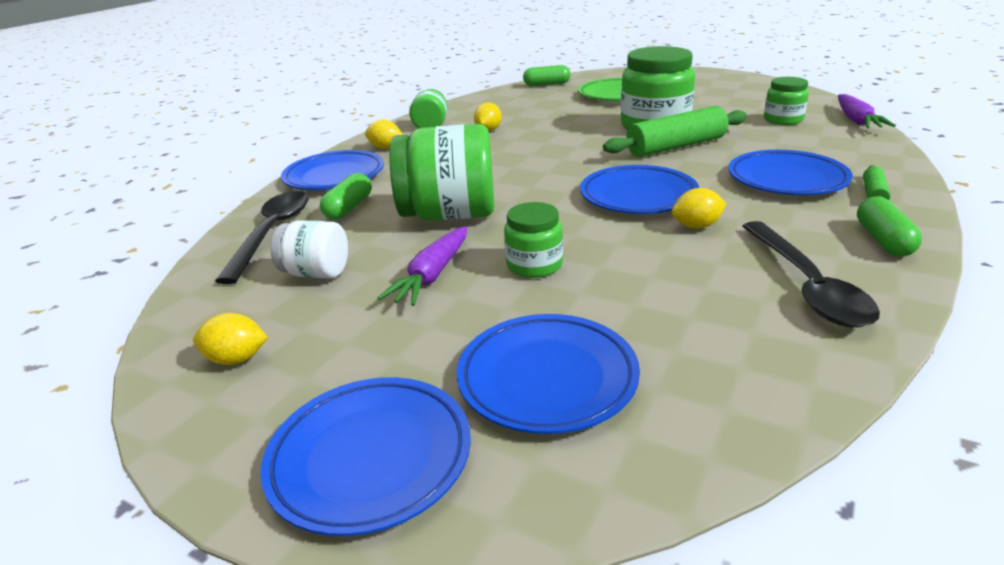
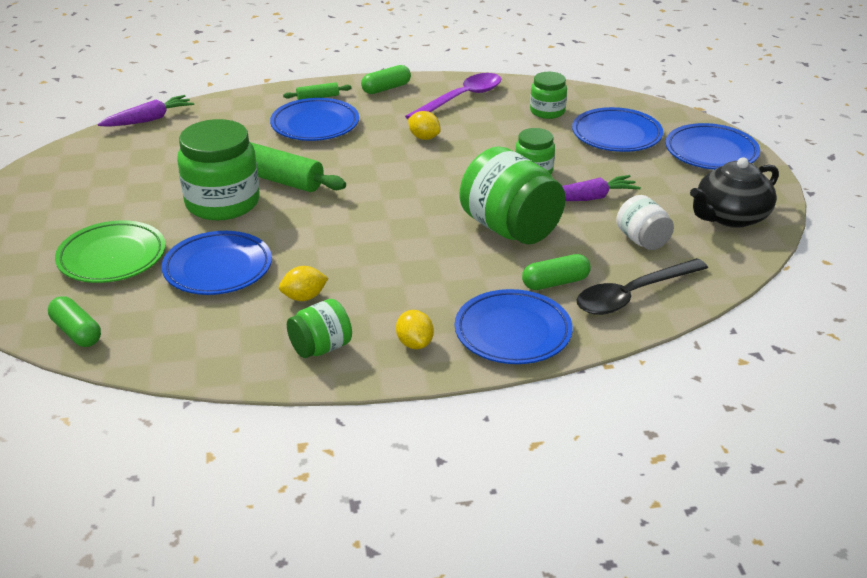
camera: 130 degrees left, 5 degrees up
yellow lemon [193,313,268,365] -> black teapot [690,157,779,228]
blue plate [580,165,699,214] -> blue plate moved to [162,231,272,295]
black spoon [742,221,880,328] -> purple spoon [405,73,501,119]
green jar [764,77,809,125] -> green jar moved to [530,72,567,119]

